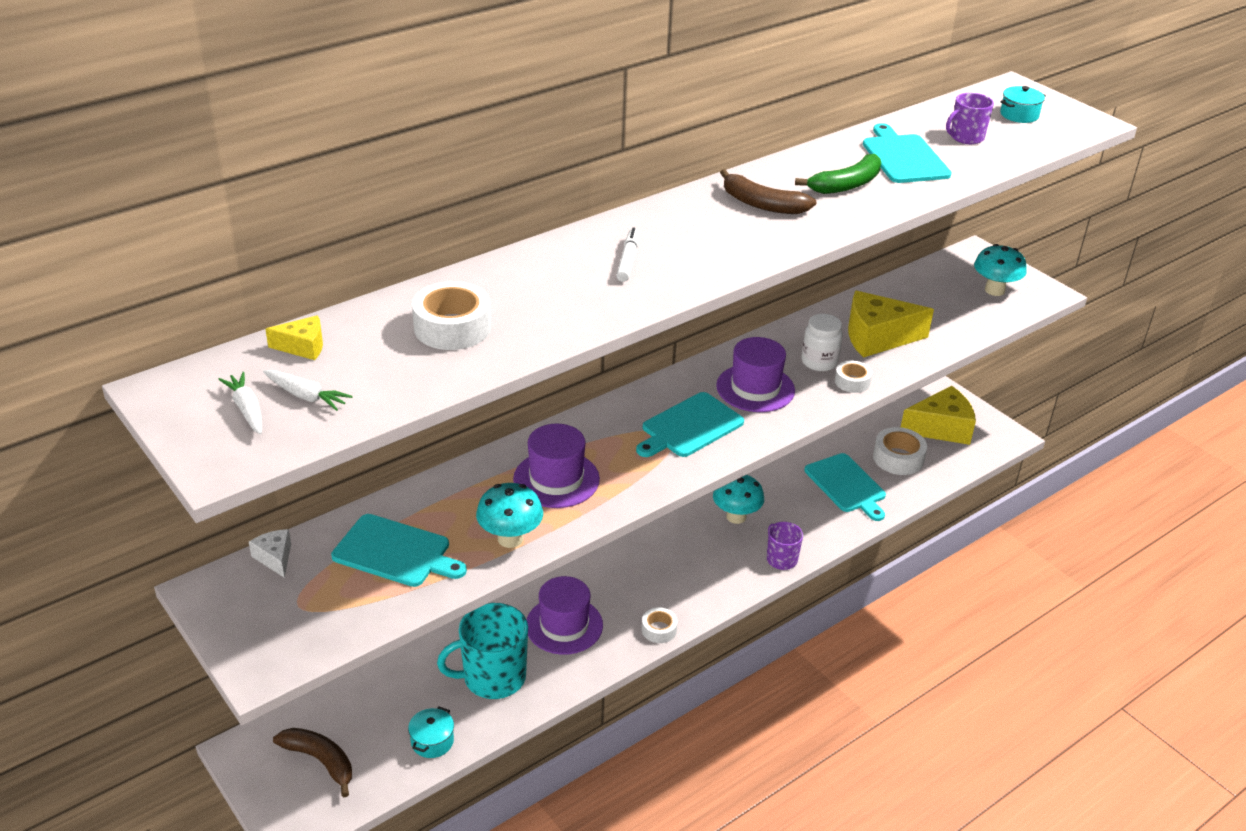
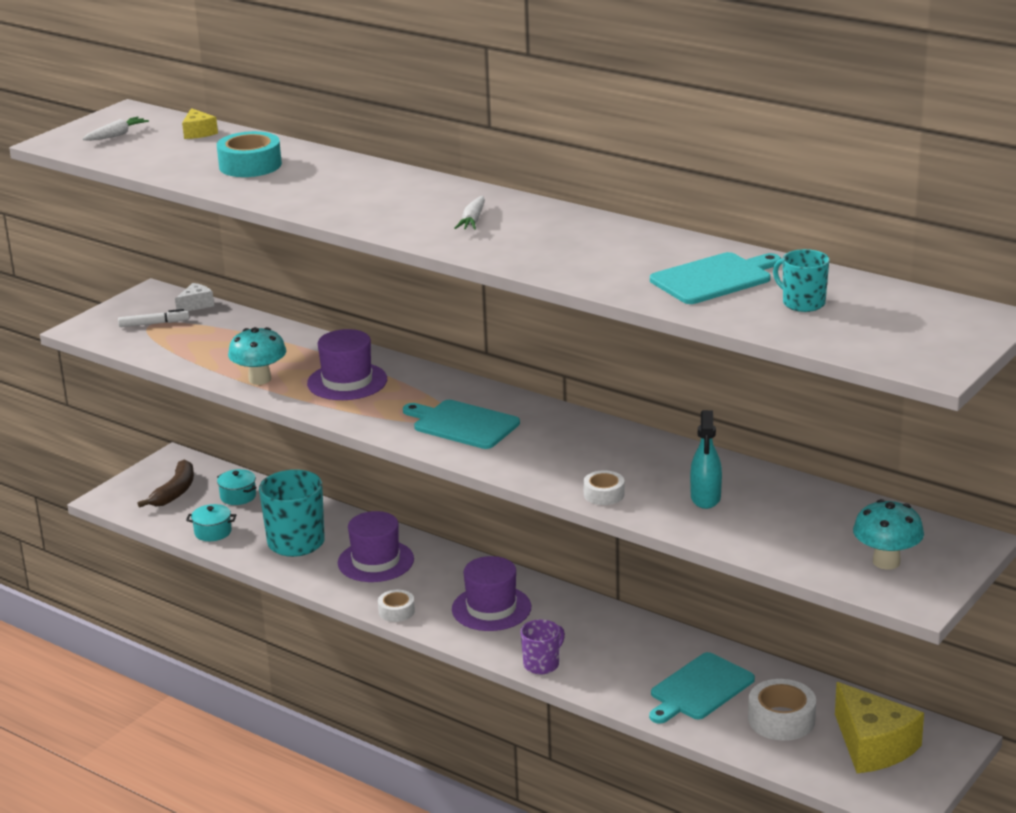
camera: 75 degrees right, 10 degrees down
white carrot [263,370,353,411] -> white carrot moved to [455,196,485,230]
turquoise cutting board [331,514,467,587] -> none
white tape [412,281,491,350] -> turquoise tape [217,131,282,177]
white marker [616,227,639,282] -> white marker moved to [118,309,190,327]
turquoise mushroom [713,475,764,524] -> none
purple hat [716,337,795,412] -> purple hat moved to [452,556,531,631]
brown banana [720,169,817,214] -> none
green banana [795,154,881,194] -> none
white jar [801,314,843,371] -> none
yellow cheese [848,291,934,358] -> turquoise spray bottle [690,410,722,509]
purple mug [946,93,994,144] -> turquoise mug [773,249,829,312]
turquoise pot [1000,86,1046,123] -> turquoise pot moved to [217,469,257,505]

